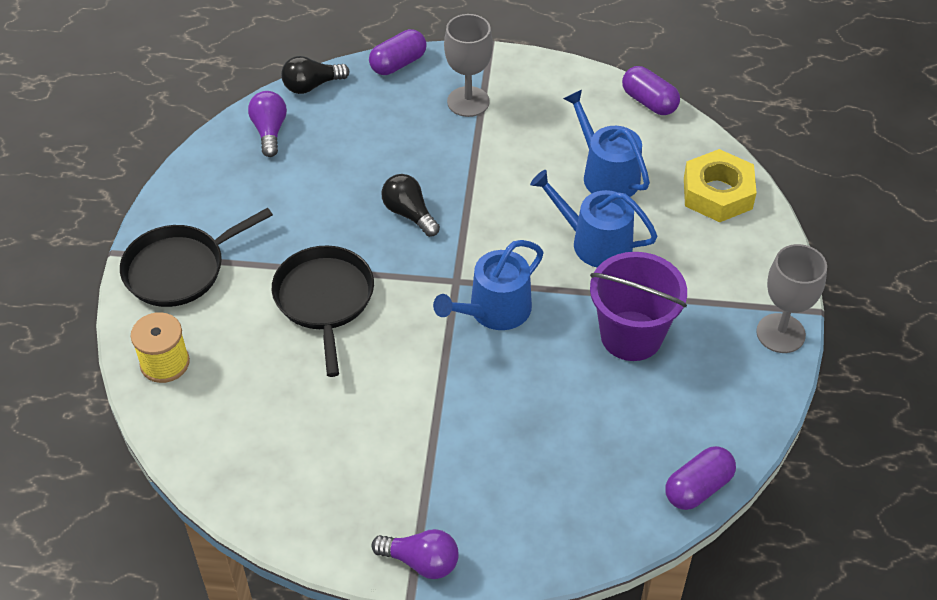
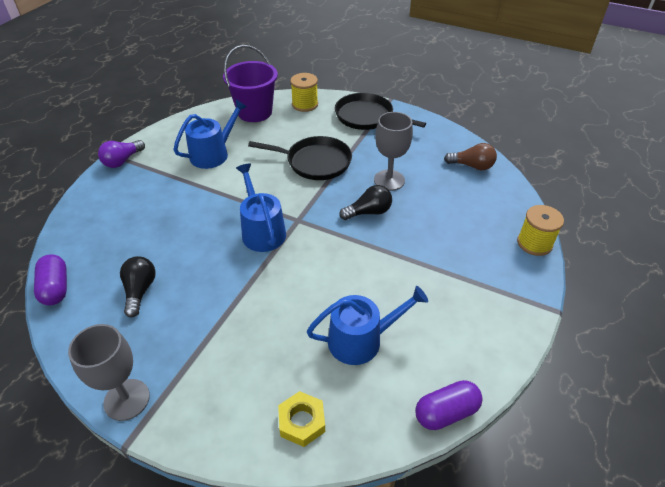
camera: 110 degrees right, 5 degrees down
black pan [120,208,273,307] -> black pan turned 45 degrees counterclockwise [335,93,426,130]
purple light bulb [248,91,287,157] -> brown light bulb [444,143,497,170]
black light bulb [281,56,349,94] -> black light bulb moved to [120,256,156,317]
purple capsule [369,29,427,75] -> yellow spool [517,205,564,256]
grey goblet [444,14,493,117] -> grey goblet moved to [374,112,413,191]
blue watering can [530,170,658,267] -> blue watering can moved to [173,99,247,169]
purple bucket [590,252,687,361] -> purple bucket moved to [223,45,278,122]
yellow nut [684,149,757,222] -> yellow nut [278,391,325,447], size x0.65

